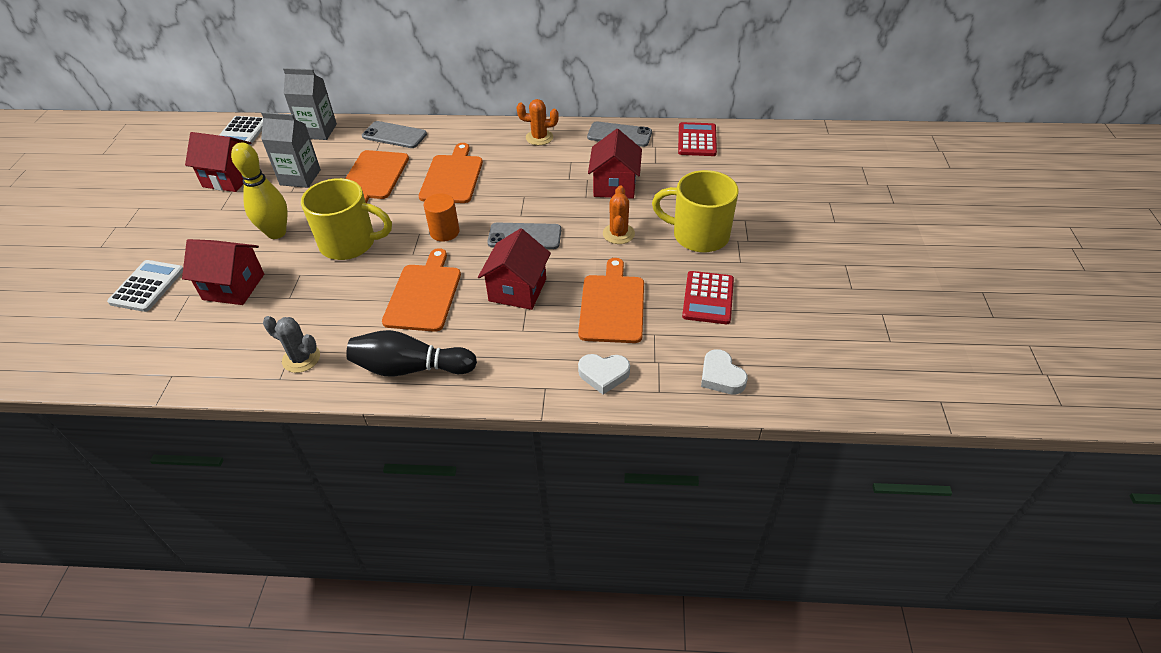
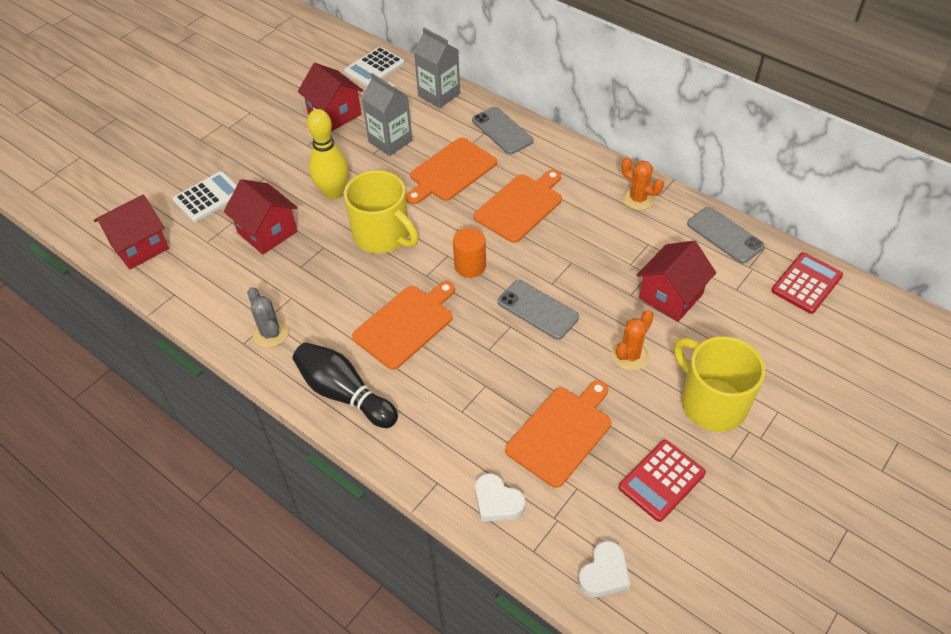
camera: 35 degrees right, 5 degrees up
red house [478,228,551,310] -> red house moved to [94,195,169,269]
white heart [701,349,748,395] -> white heart turned 150 degrees counterclockwise [578,541,630,597]

